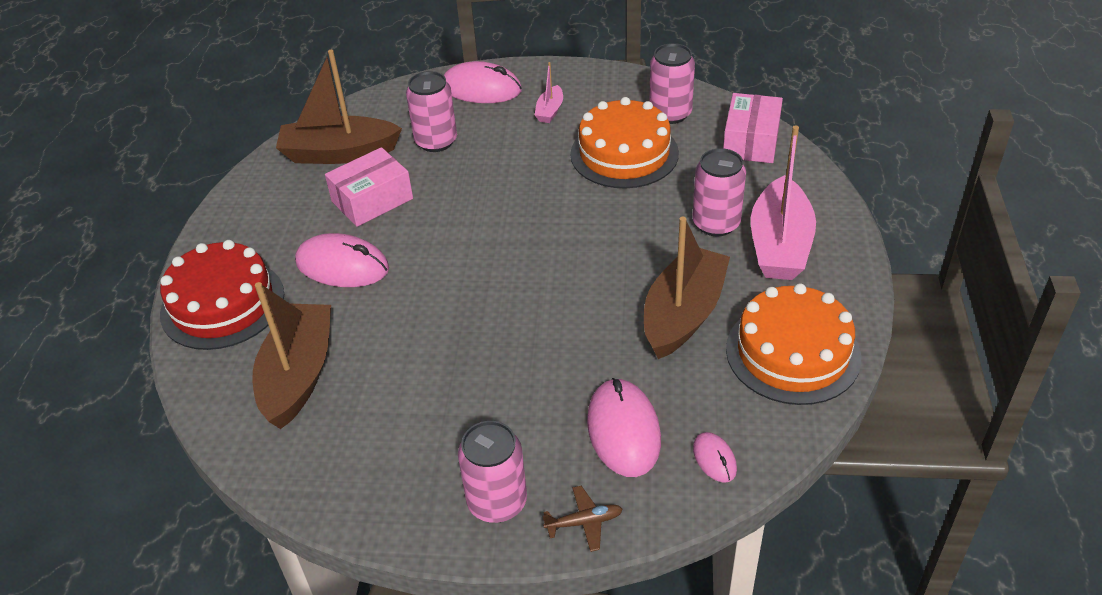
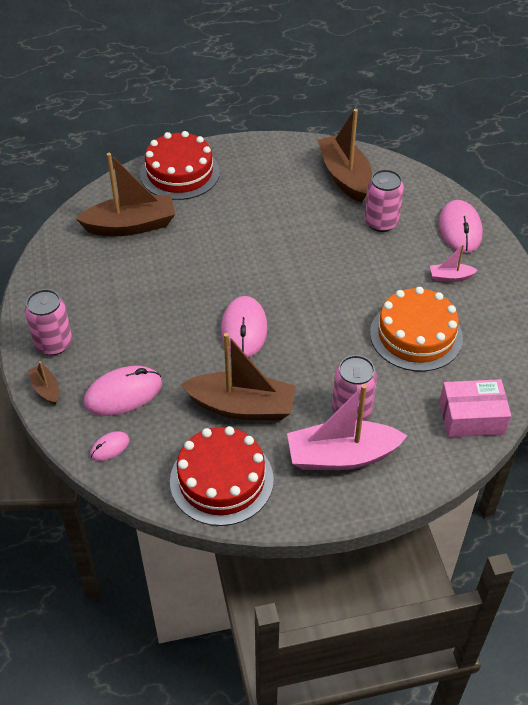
camera: 70 degrees right, 5 degrees up
pink mouse [295,233,389,287] -> pink mouse moved to [221,296,268,357]
pink box [325,147,413,227] -> none
brown plane [543,486,623,552] -> brown boat [28,361,59,405]
pink can [649,43,695,124] -> none
orange cake [726,283,861,405] -> red cake [170,426,274,526]

